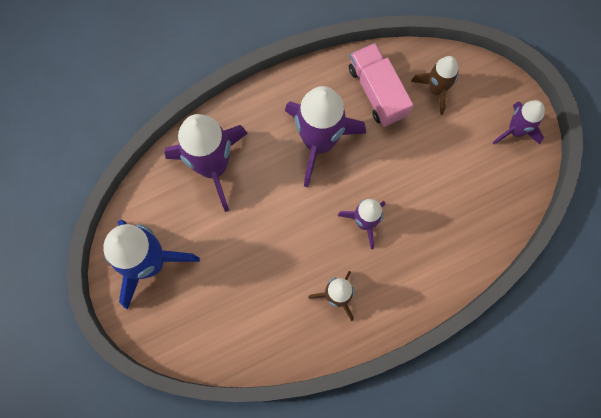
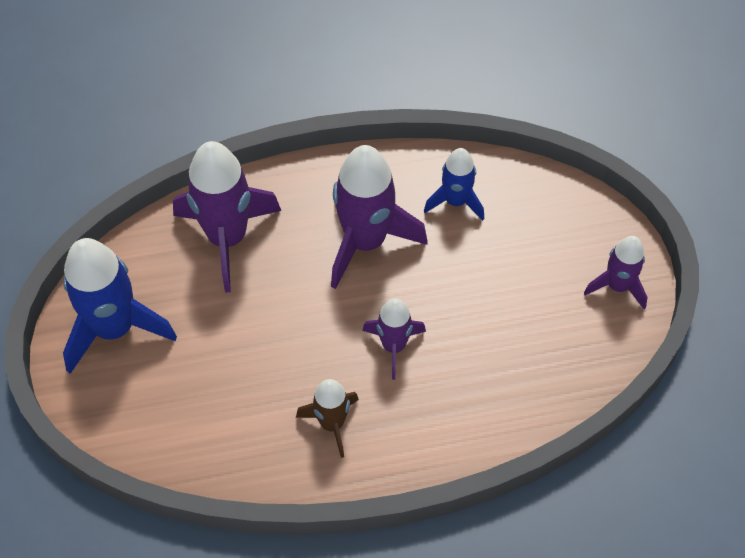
camera: 15 degrees right, 15 degrees down
pink truck [349,43,413,127] -> blue rocket [424,148,484,221]
brown rocket [411,56,459,115] -> none

